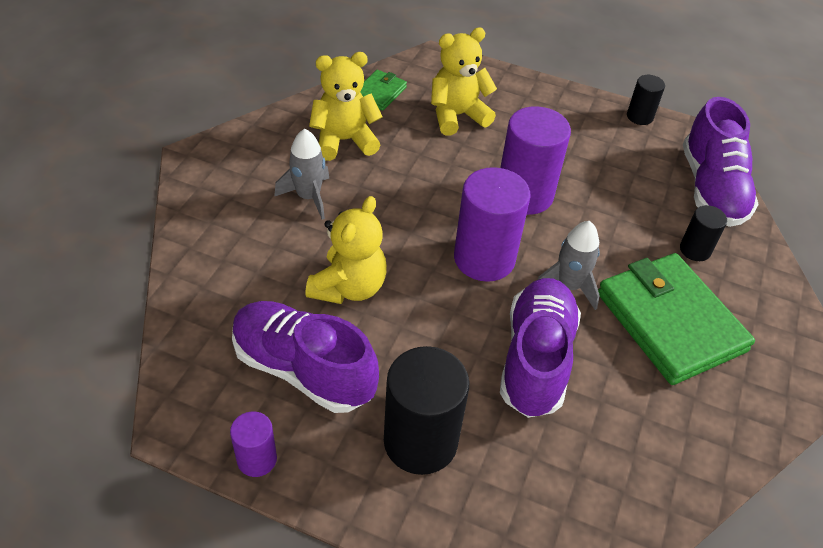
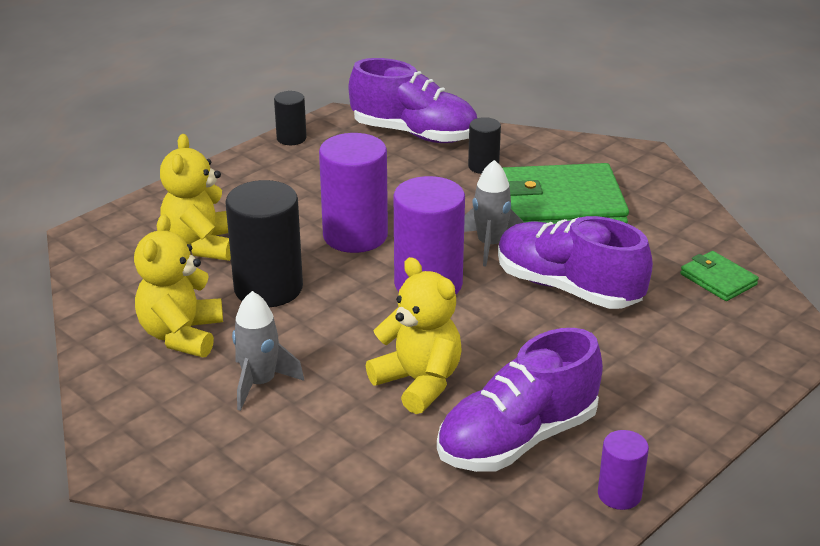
camera: 65 degrees left, 15 degrees down
green wallet [360,70,407,111] -> green wallet moved to [680,251,759,301]
black cylinder [384,346,470,475] -> black cylinder moved to [225,180,303,307]

